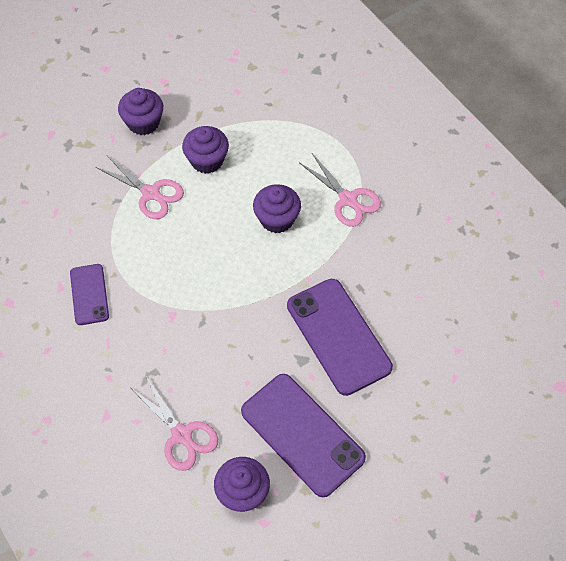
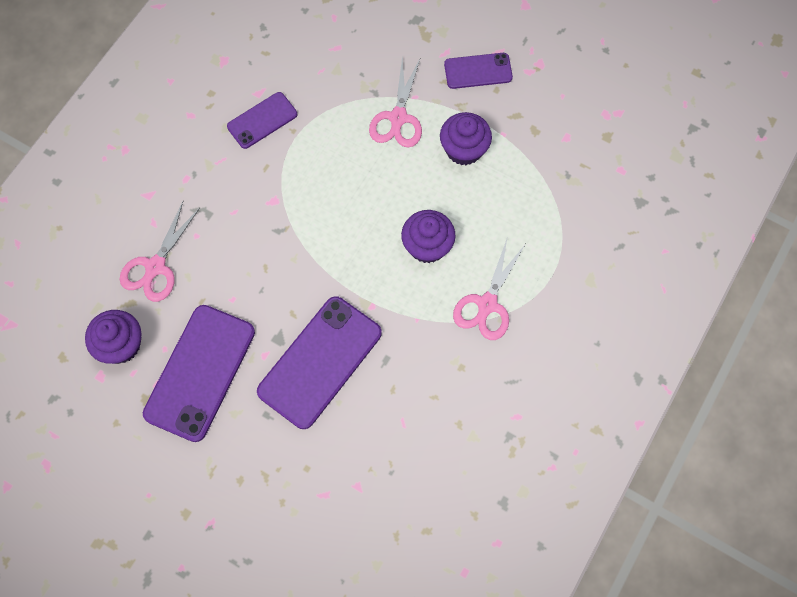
camera: 65 degrees right, 10 degrees up
purple cupcake [118,88,163,135] -> purple phone [444,53,513,89]

